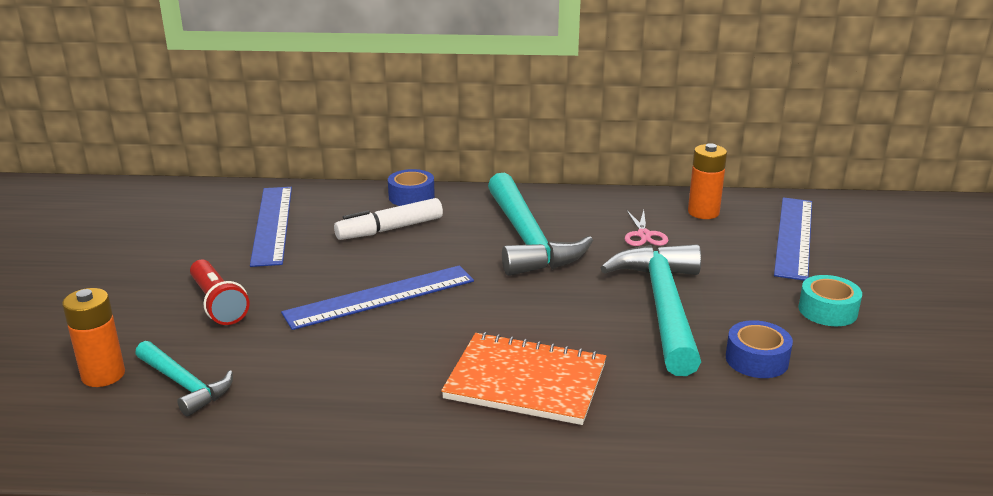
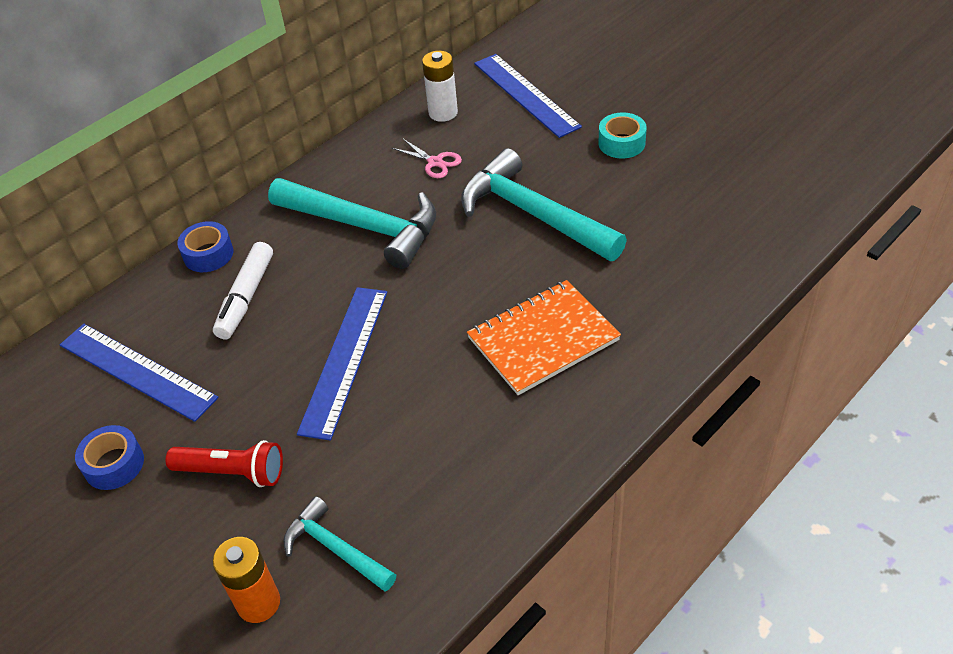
camera: 45 degrees left, 20 degrees up
turquoise hammer [135,341,233,417] -> turquoise hammer turned 135 degrees counterclockwise [284,496,396,592]
orange battery [688,143,727,219] -> white battery [422,51,458,122]
blue tape [726,320,793,378] -> blue tape moved to [75,425,144,490]

